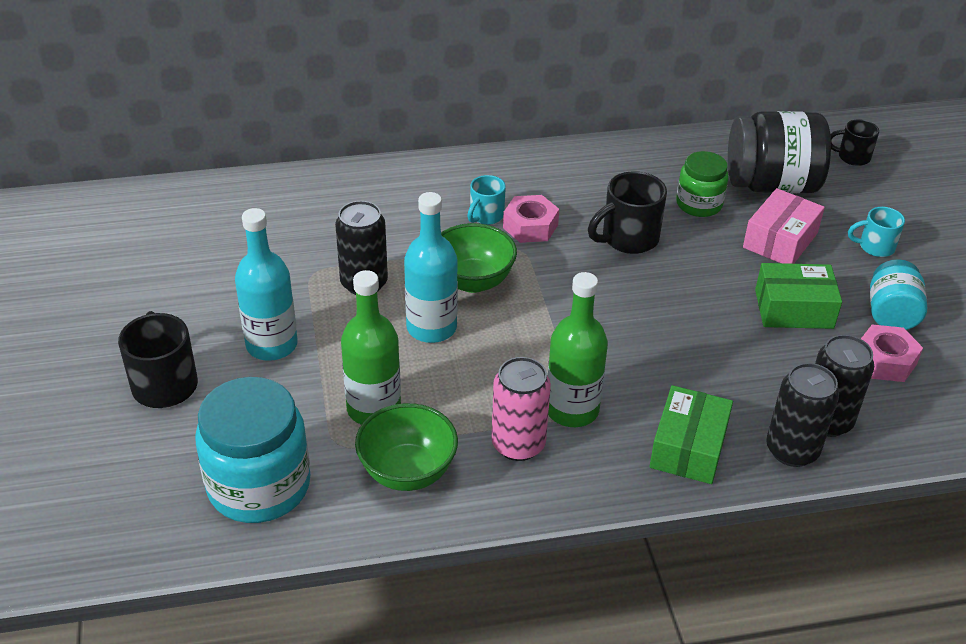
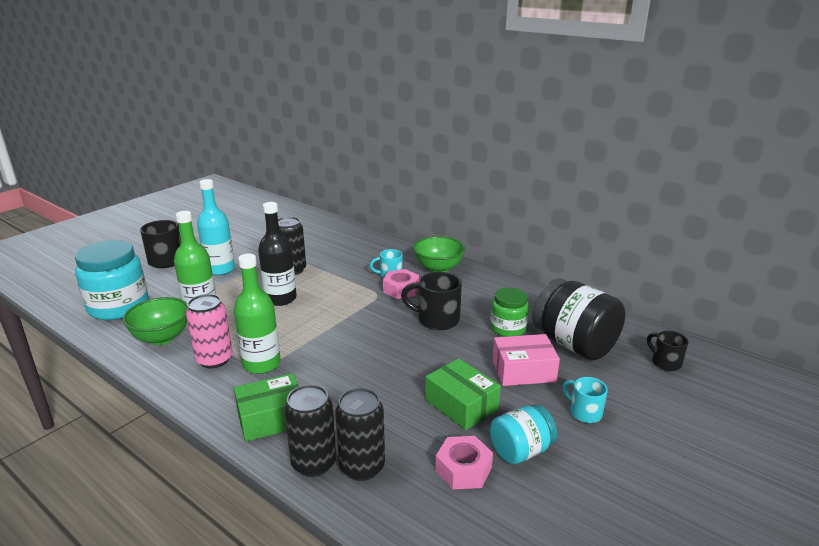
camera: 50 degrees right, 15 degrees down
turquoise bottle [404,192,458,343] -> black bottle [258,202,297,306]
green bowl [441,223,517,293] -> green bowl moved to [413,236,465,272]

